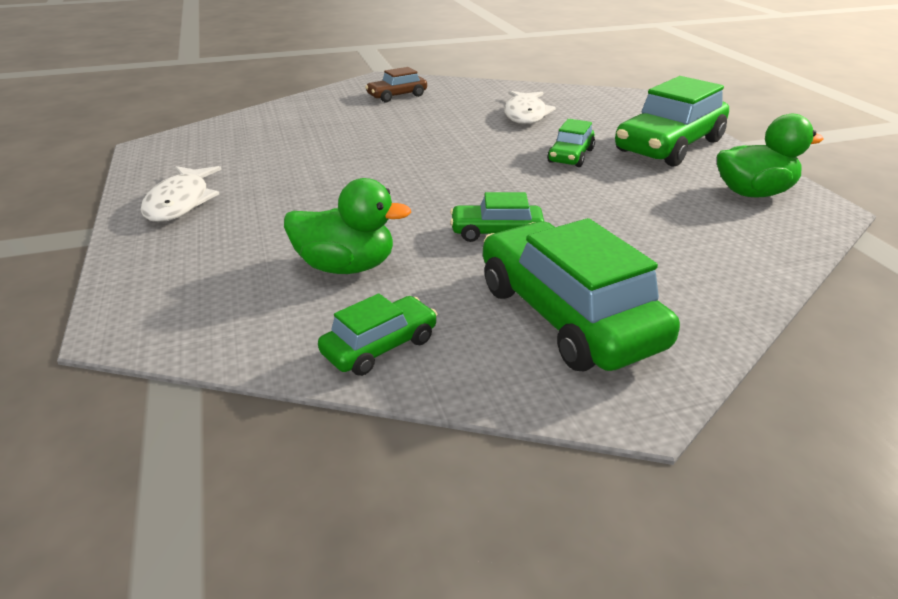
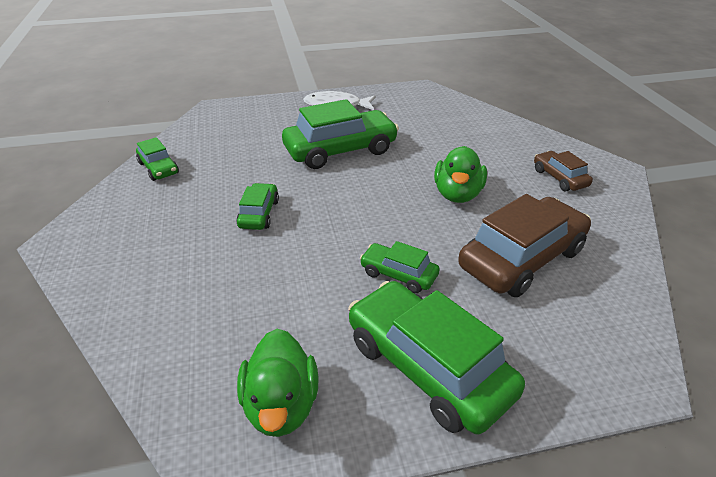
camera: 95 degrees right, 5 degrees up
green duck [284,178,411,274] -> green duck moved to [434,146,487,203]
green car [483,218,680,371] -> green car moved to [282,99,399,169]
white fish [504,91,556,124] -> brown car [458,194,591,297]

